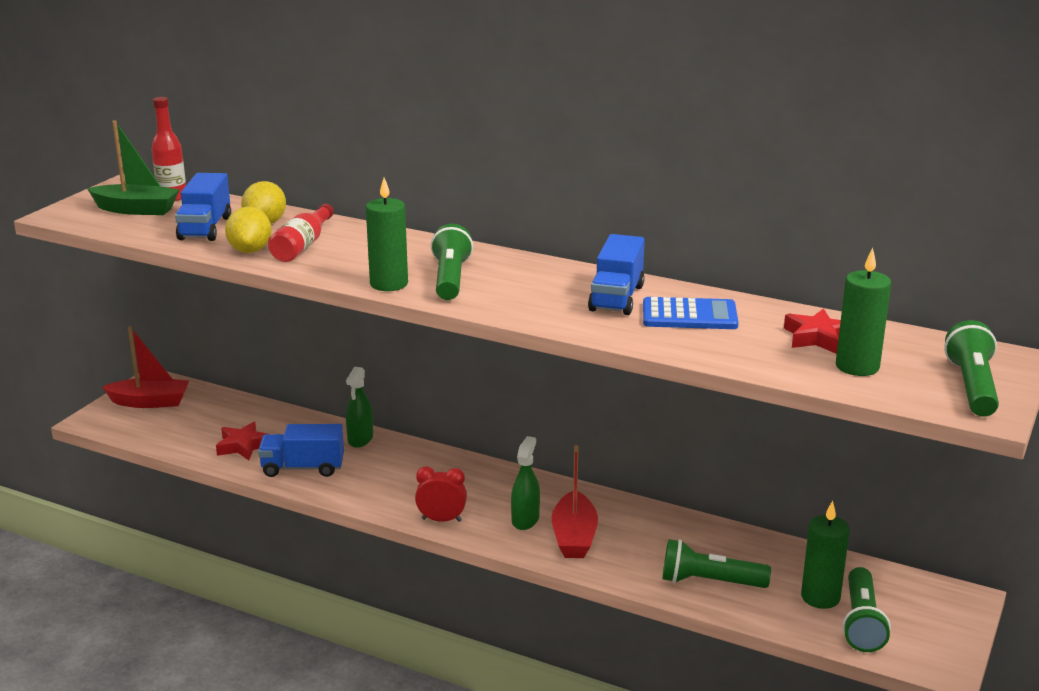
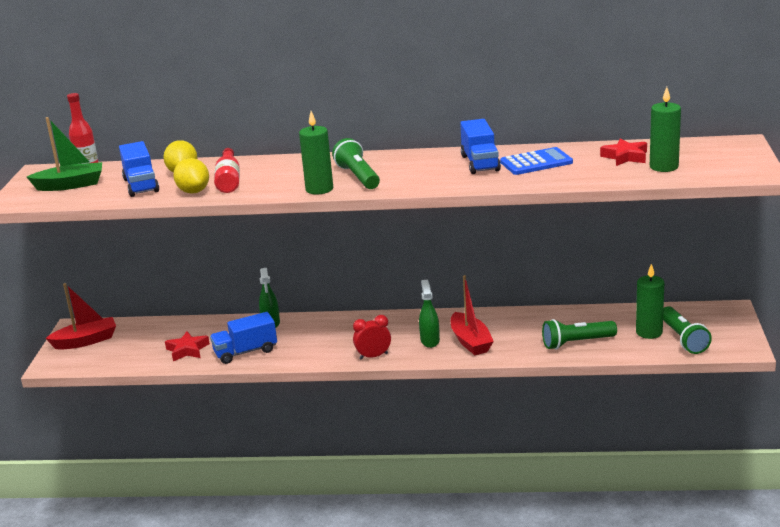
camera: 20 degrees left, 0 degrees up
green flashlight [944,320,999,417] -> none

